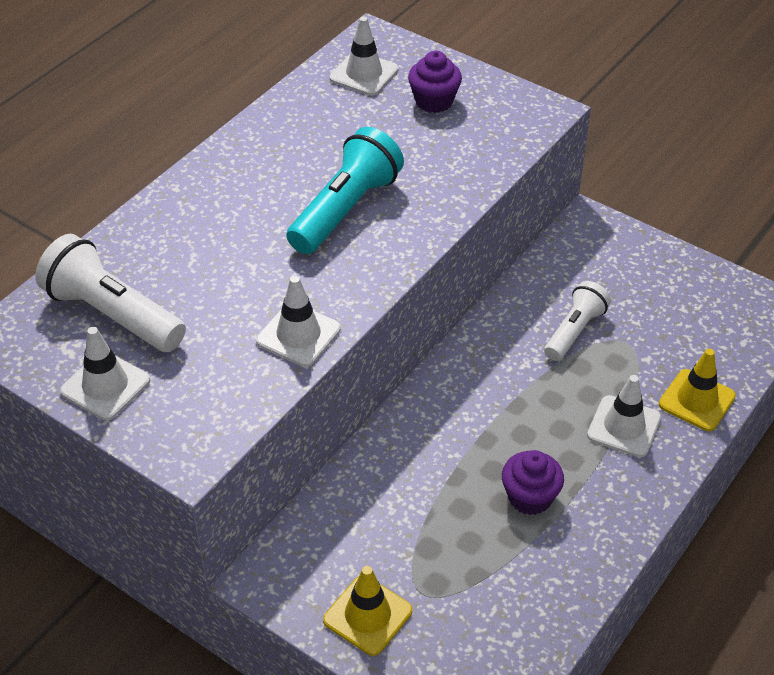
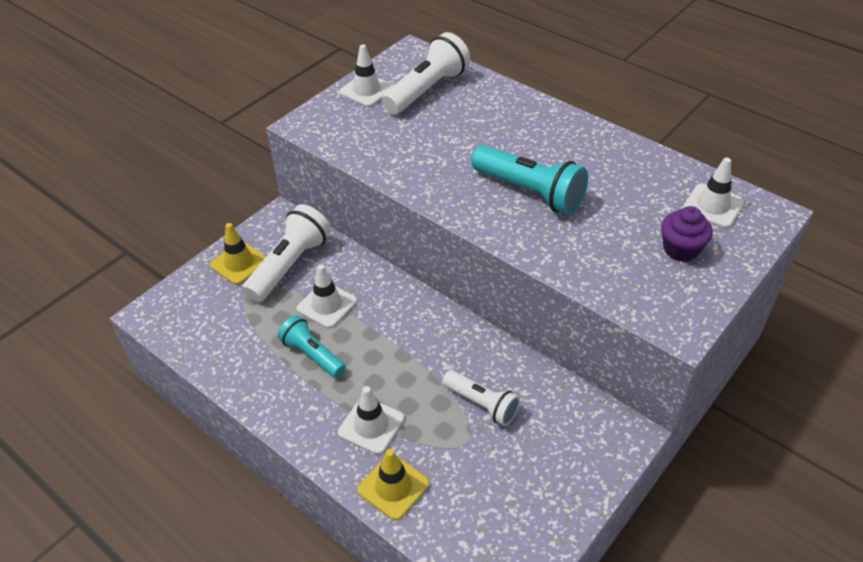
camera: 95 degrees right, 0 degrees up
white traffic cone [256,276,341,367] -> white traffic cone moved to [297,265,357,328]
purple cupcake [502,450,564,515] -> turquoise flashlight [278,315,346,378]
none -> white flashlight [242,204,331,303]

